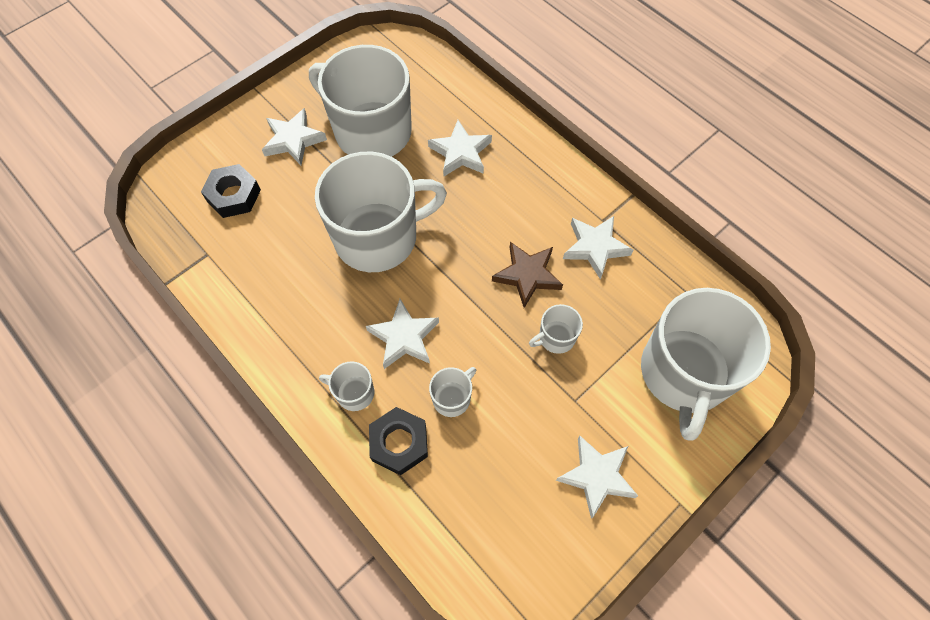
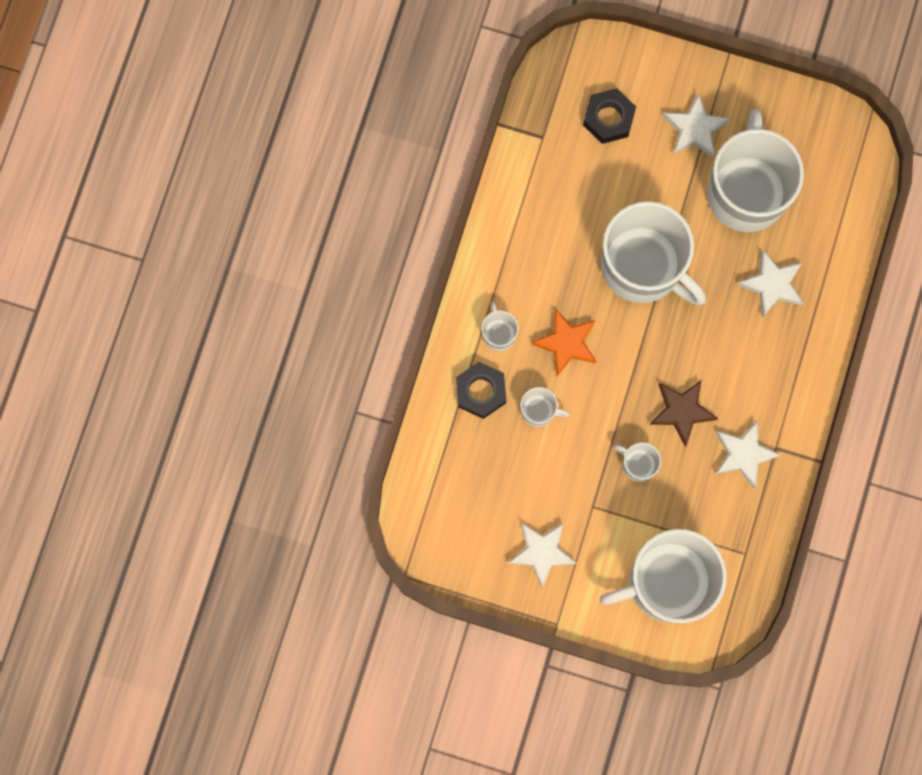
camera: 60 degrees right, 15 degrees up
white star [366,299,439,369] -> orange star [531,309,597,376]

